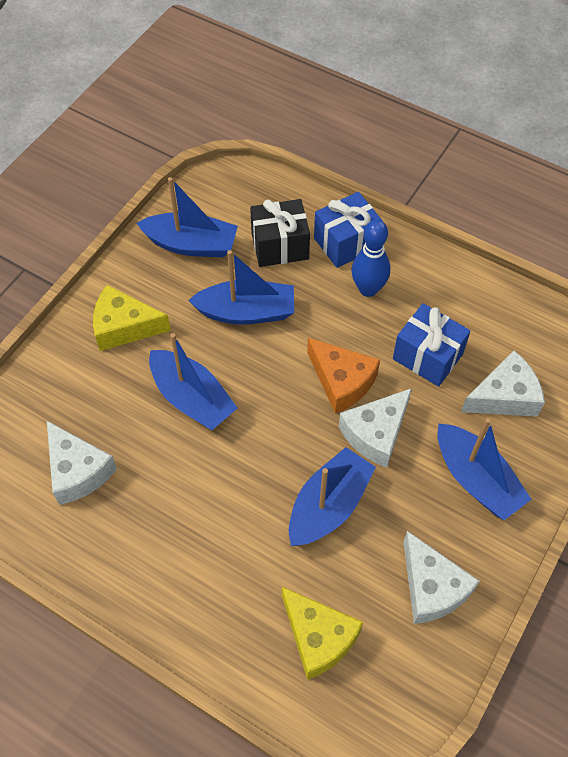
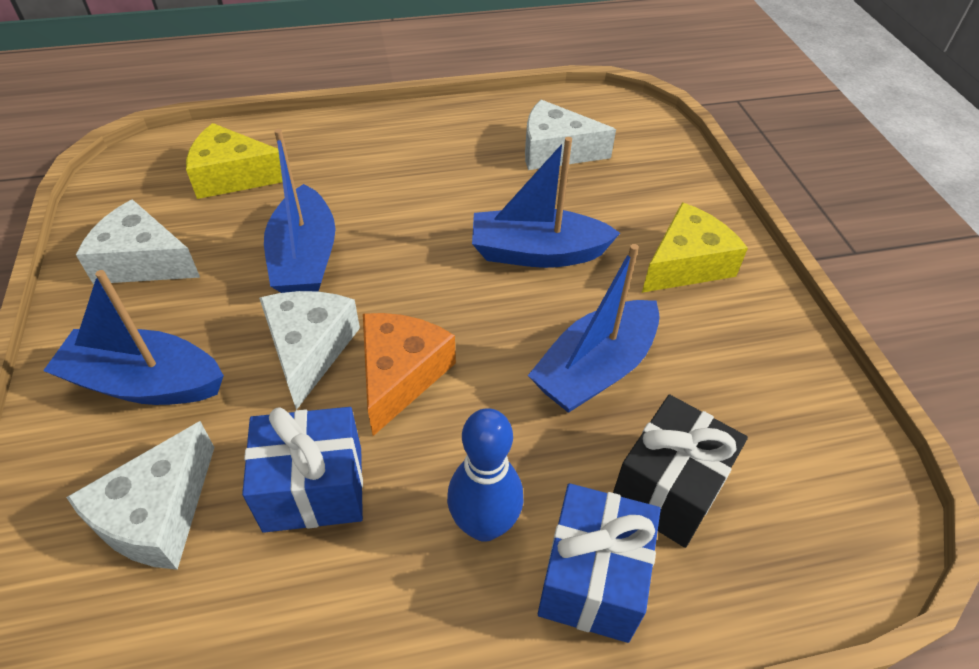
camera: 135 degrees right, 10 degrees down
blue boat [137,177,238,257] -> none
orange cheese [307,338,380,414] -> orange cheese turned 105 degrees clockwise [363,313,456,436]

